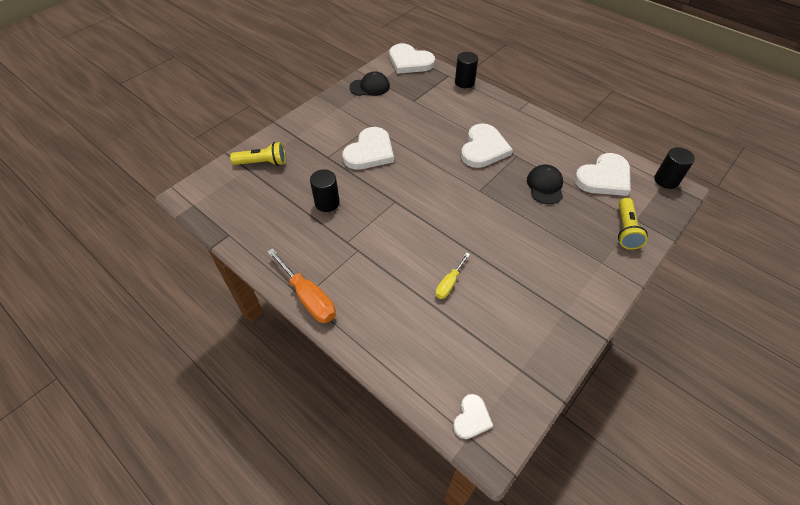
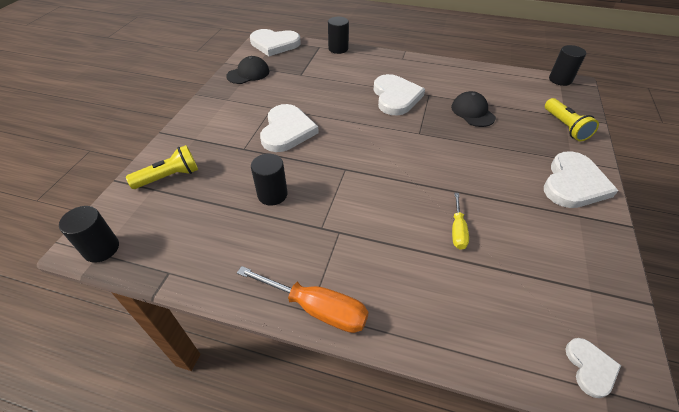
camera: 25 degrees left, 5 degrees down
white heart [574,153,631,196] -> white heart moved to [544,151,618,208]
none -> black cylinder [59,206,119,263]

